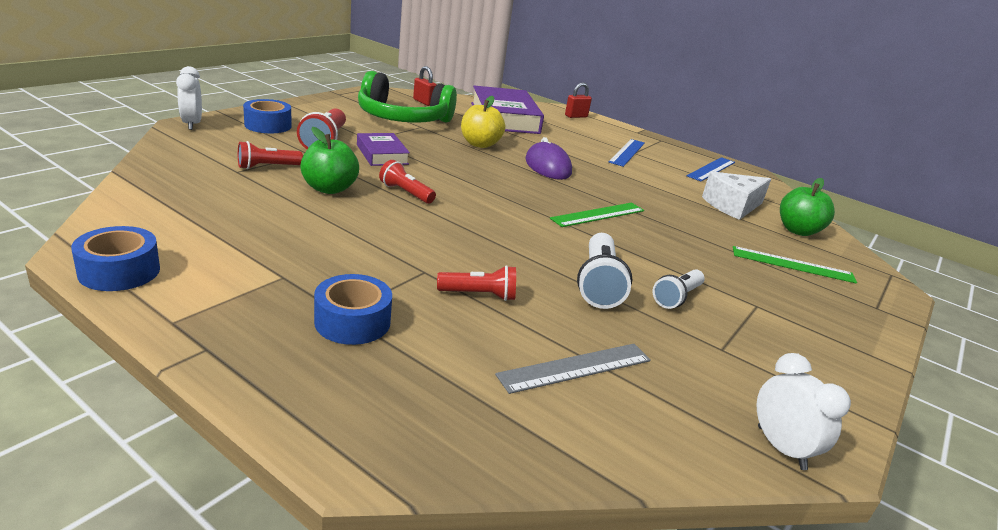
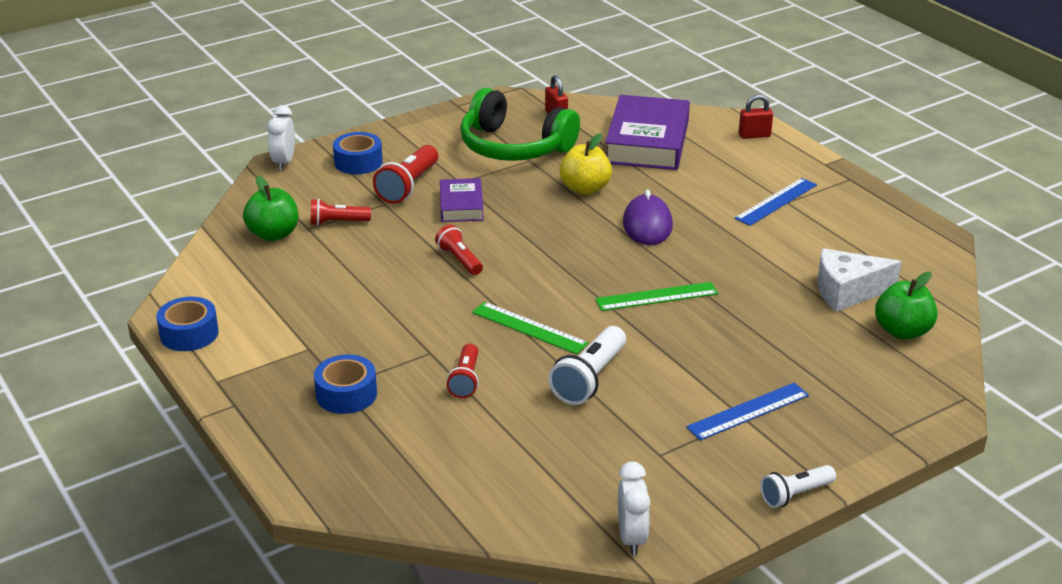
camera: 25 degrees right, 5 degrees up
green apple [300,127,359,194] -> green apple moved to [243,176,298,241]
red flashlight [437,265,516,301] -> red flashlight turned 75 degrees clockwise [446,344,479,398]
grey ruler [495,344,651,394] -> none
white flashlight [653,269,705,309] -> white flashlight moved to [760,465,836,508]
blue ruler [687,157,735,181] -> blue ruler moved to [686,383,809,441]
green ruler [733,246,857,284] -> green ruler moved to [472,302,589,354]

